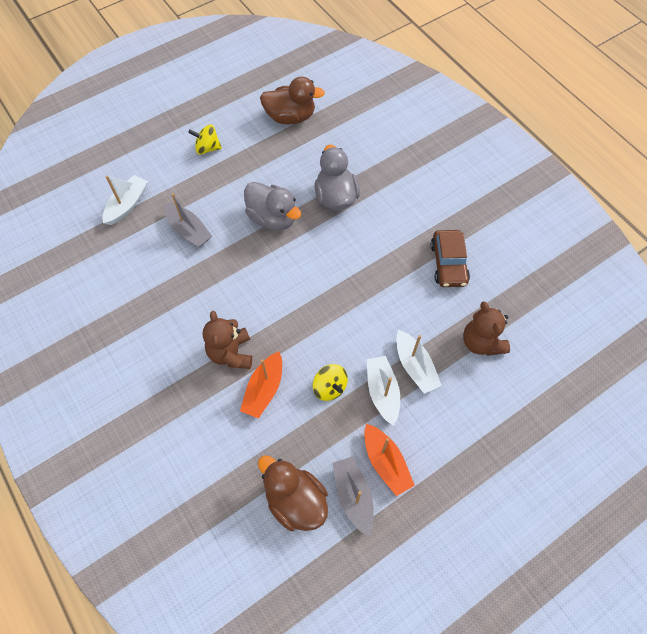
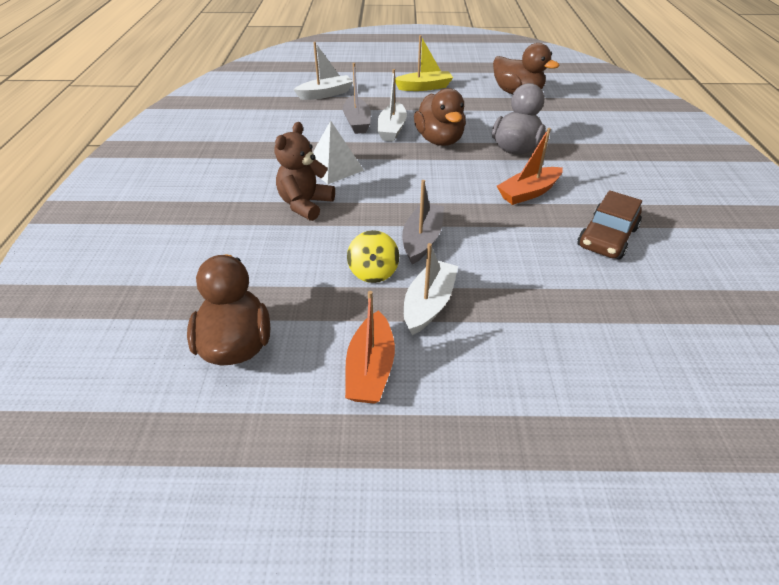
camera: 35 degrees right, 20 degrees down
yellow spinning top [188,124,222,155] -> yellow boat [395,35,453,91]
orange boat [240,351,282,419] -> orange boat moved to [497,128,563,205]
grey duck [244,182,301,231] -> brown duck [414,88,466,146]
grey boat [333,456,373,536] -> grey boat moved to [402,180,444,265]
white boat [396,330,442,394] -> white boat moved to [377,69,407,141]
brown teddy bear [463,301,510,356] -> none
none -> white pyramid [313,121,364,184]

